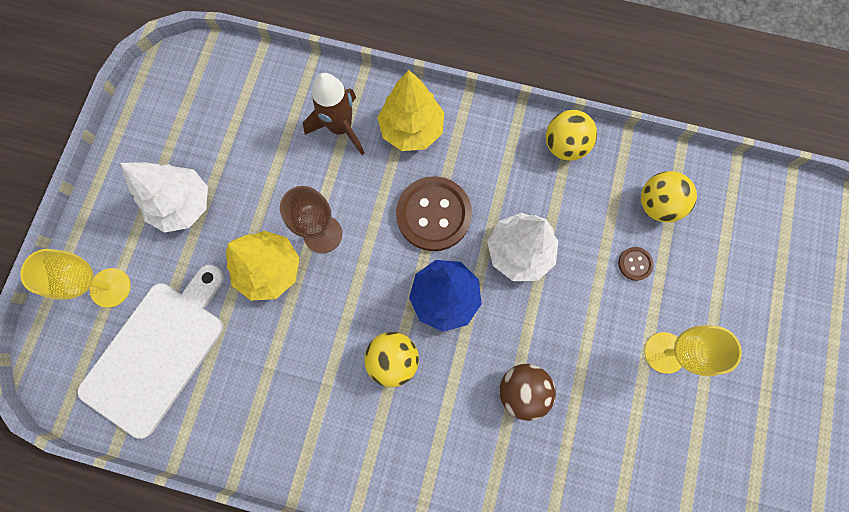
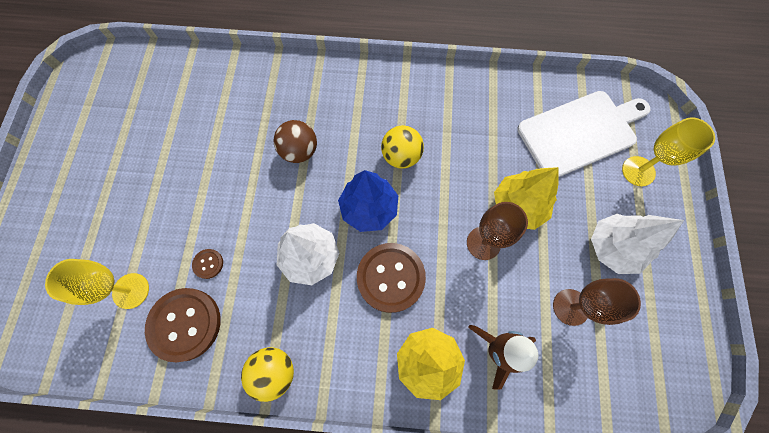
camera: 170 degrees right, 5 degrees down
white cutting board [77,265,224,439] -> white cutting board turned 135 degrees counterclockwise [517,91,650,177]
yellow ball [641,171,697,222] -> brown button [145,288,221,362]
yellow goblet [644,325,742,376] -> yellow goblet moved to [45,259,149,309]
none -> brown goblet [553,278,641,326]

